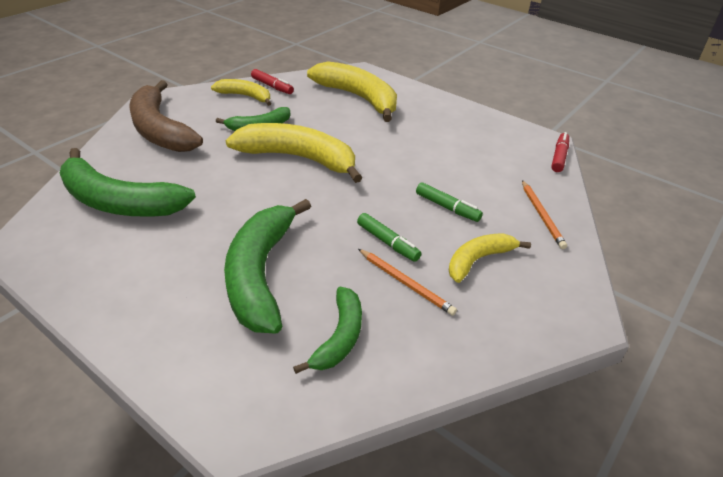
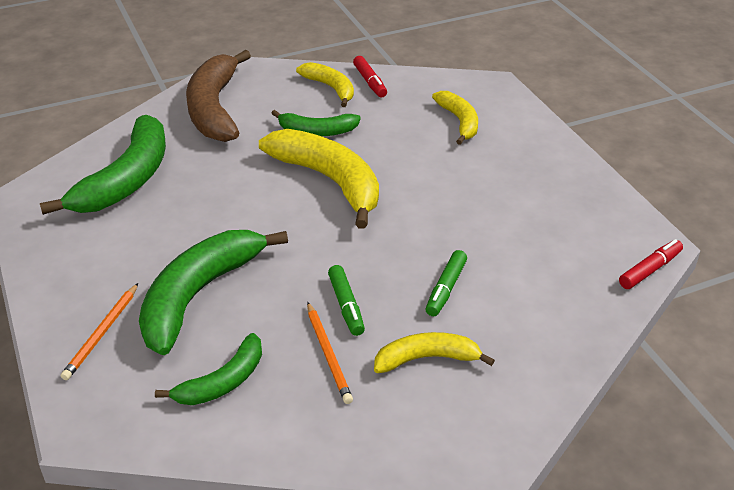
camera: 30 degrees right, 0 degrees up
green banana [60,148,196,217] -> green banana turned 120 degrees counterclockwise [40,115,166,215]
yellow banana [307,61,397,122] -> yellow banana [432,91,478,145], size x0.56
green marker [416,182,483,222] -> green marker turned 45 degrees clockwise [425,250,467,316]
orange pencil [522,180,567,249] -> orange pencil moved to [61,283,138,380]

